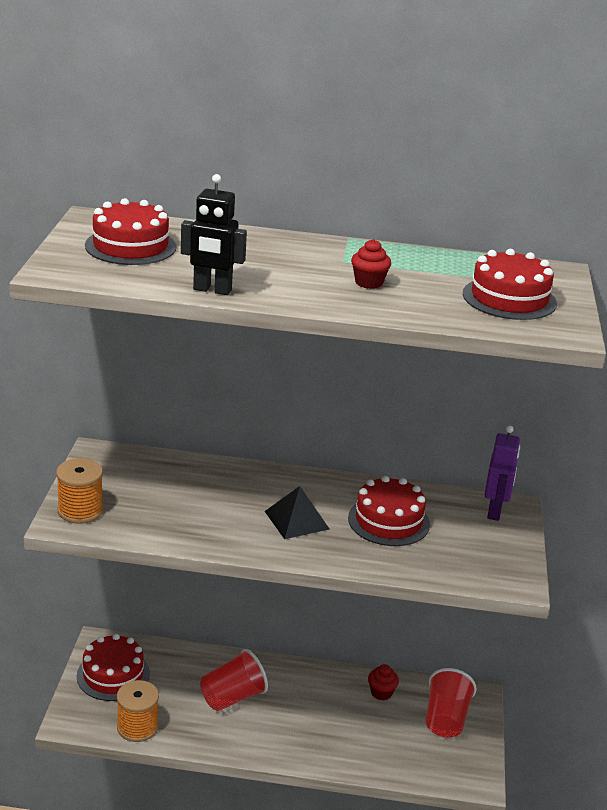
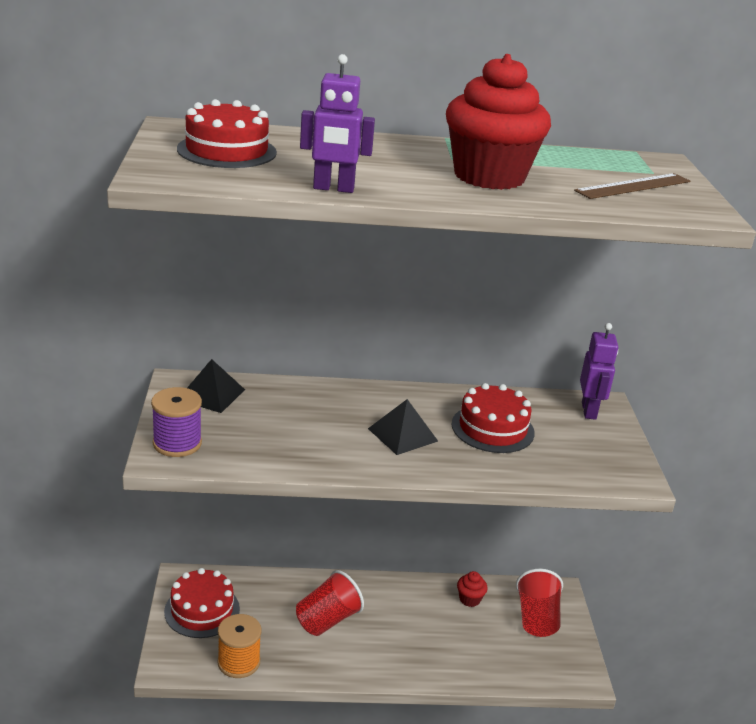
camera: 10 degrees left, 0 degrees up
orange spool [56,458,104,524] -> purple spool [151,387,202,457]
black robot [181,174,247,295] -> purple robot [300,54,375,193]
red cupcake [351,239,391,289] -> red cupcake [446,54,551,190], size x2.44
red cake [463,249,557,320] -> brown ruler [574,173,690,199]
none -> black pyramid [187,359,245,413]

